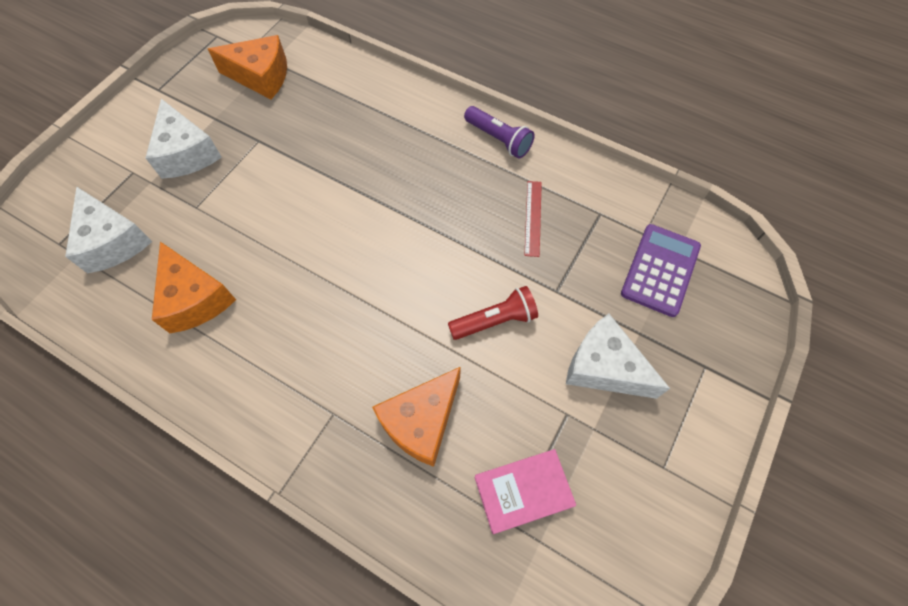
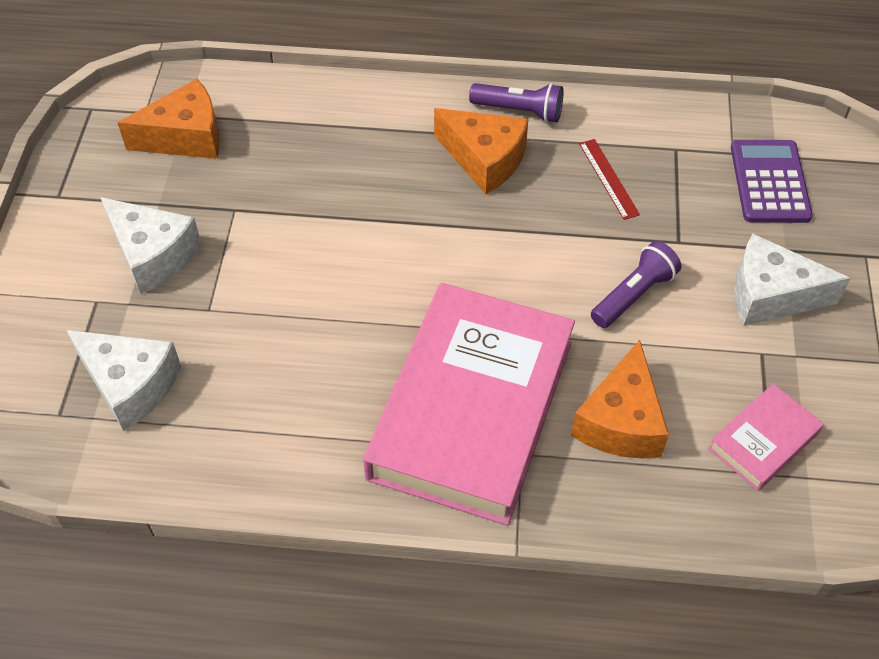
camera: 25 degrees left, 10 degrees down
orange cheese [152,242,236,333] -> orange cheese moved to [434,108,528,194]
red flashlight [448,286,538,340] -> purple flashlight [591,241,681,328]
none -> pink book [363,283,575,526]

